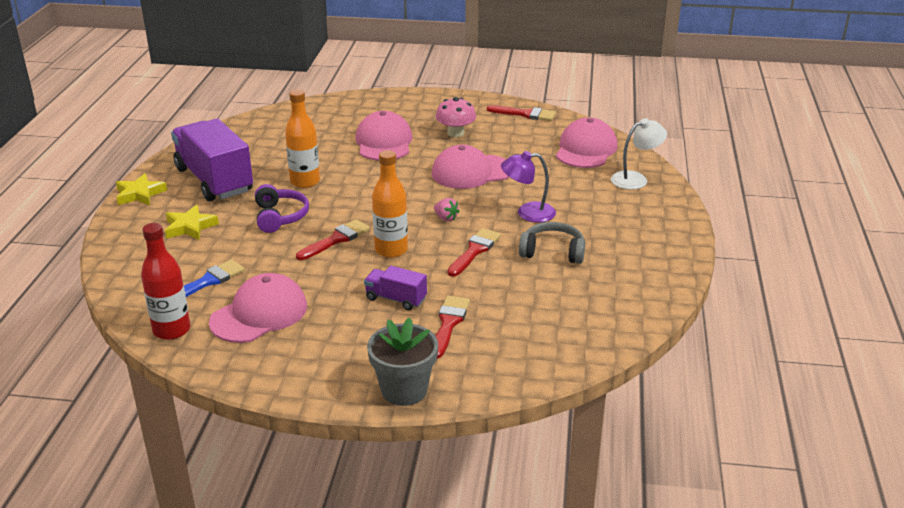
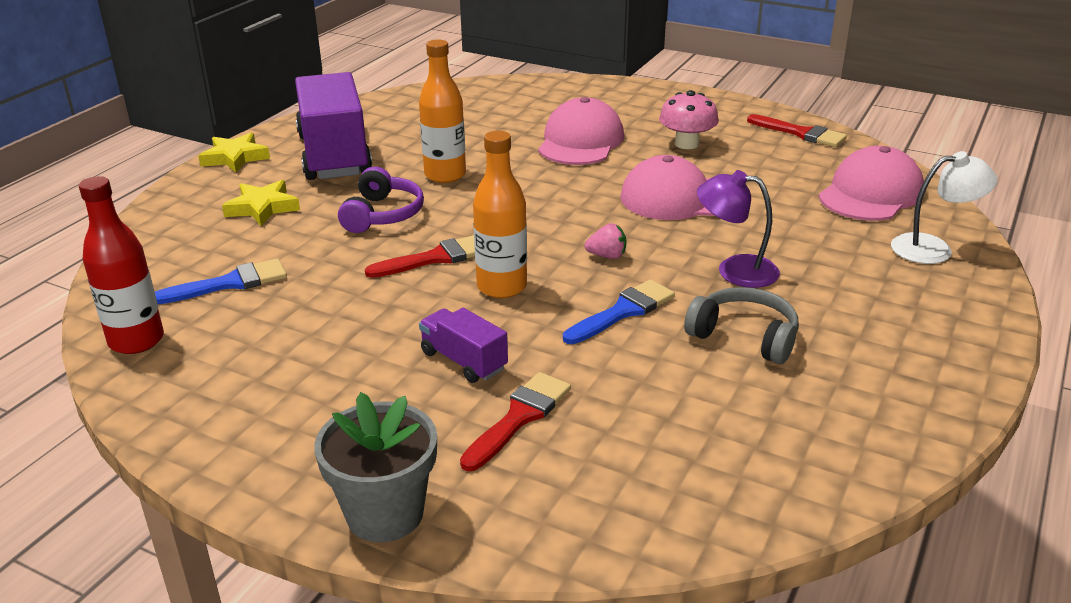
camera: 20 degrees right, 0 degrees up
pink cap [209,273,307,343] -> none
pink strawberry [434,198,460,221] -> pink strawberry turned 60 degrees counterclockwise [585,223,626,259]
red brush [448,228,501,277] -> blue brush [563,279,675,344]

